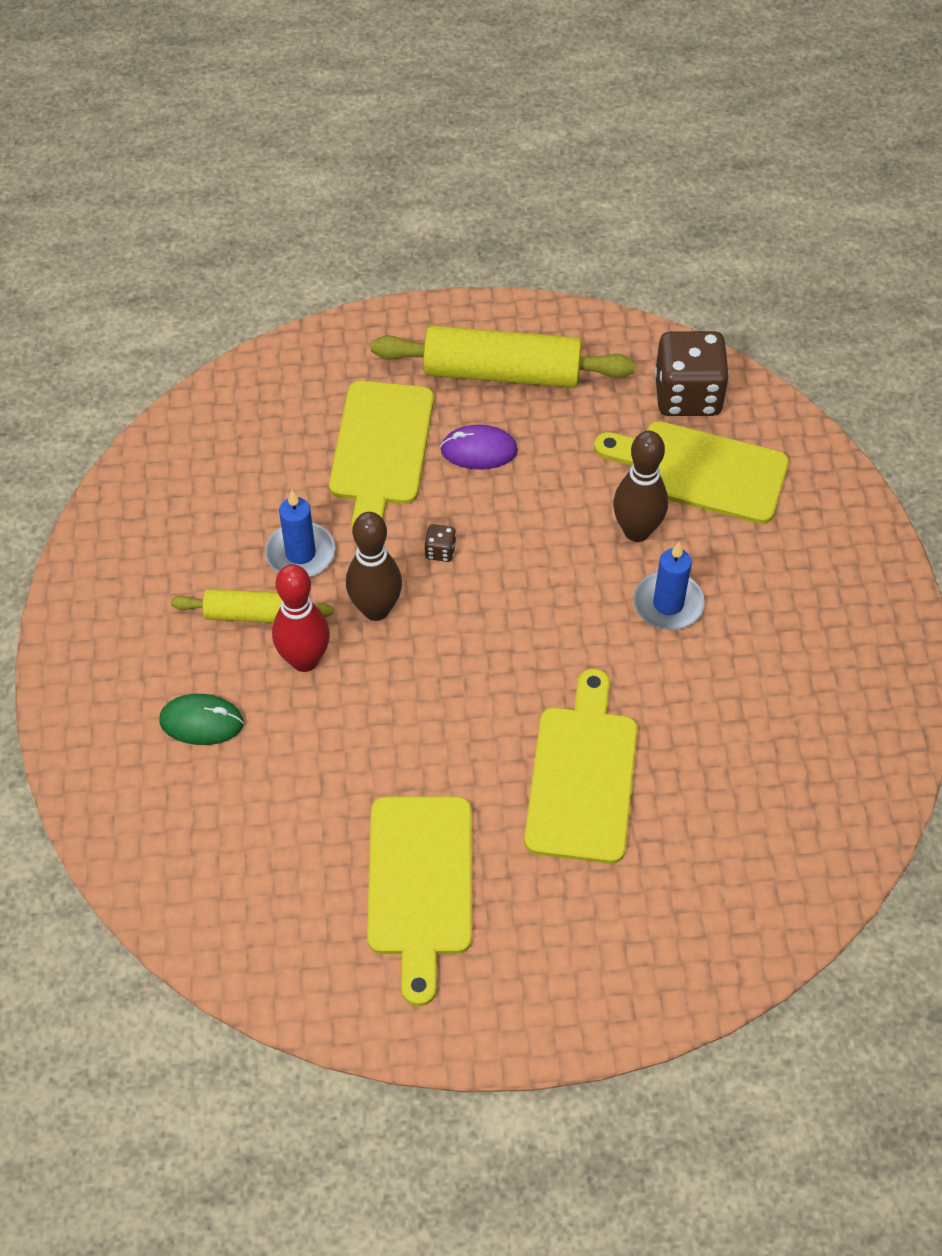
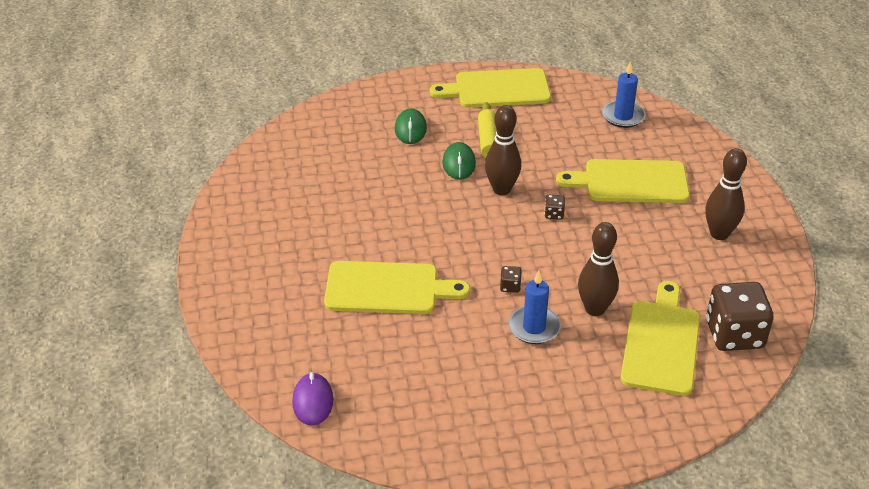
camera: 85 degrees right, 15 degrees down
blue candle [265,490,335,577] -> blue candle moved to [602,61,646,128]
red bowling pin [272,564,330,672] -> green mouse [442,142,476,180]
yellow cutting board [367,796,472,1006] -> yellow cutting board moved to [430,68,551,108]
yellow rolling pin [371,326,635,388] -> brown bowling pin [705,148,747,240]
purple mouse [440,425,518,470] -> purple mouse moved to [292,372,333,426]
none -> brown dice [500,266,522,293]

